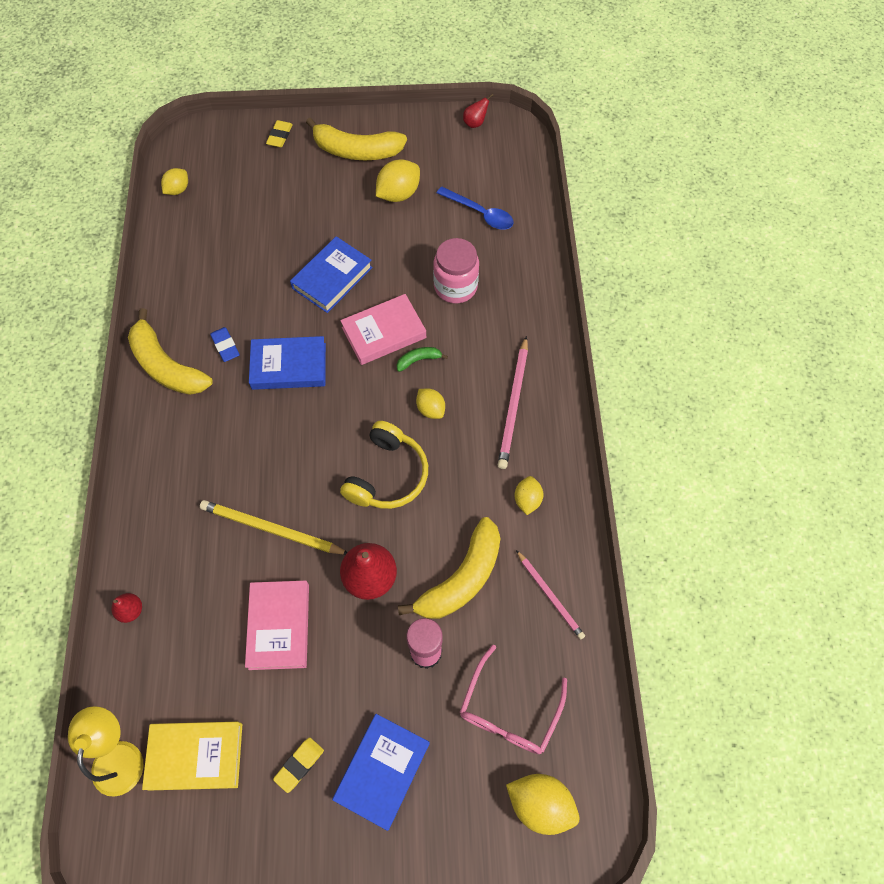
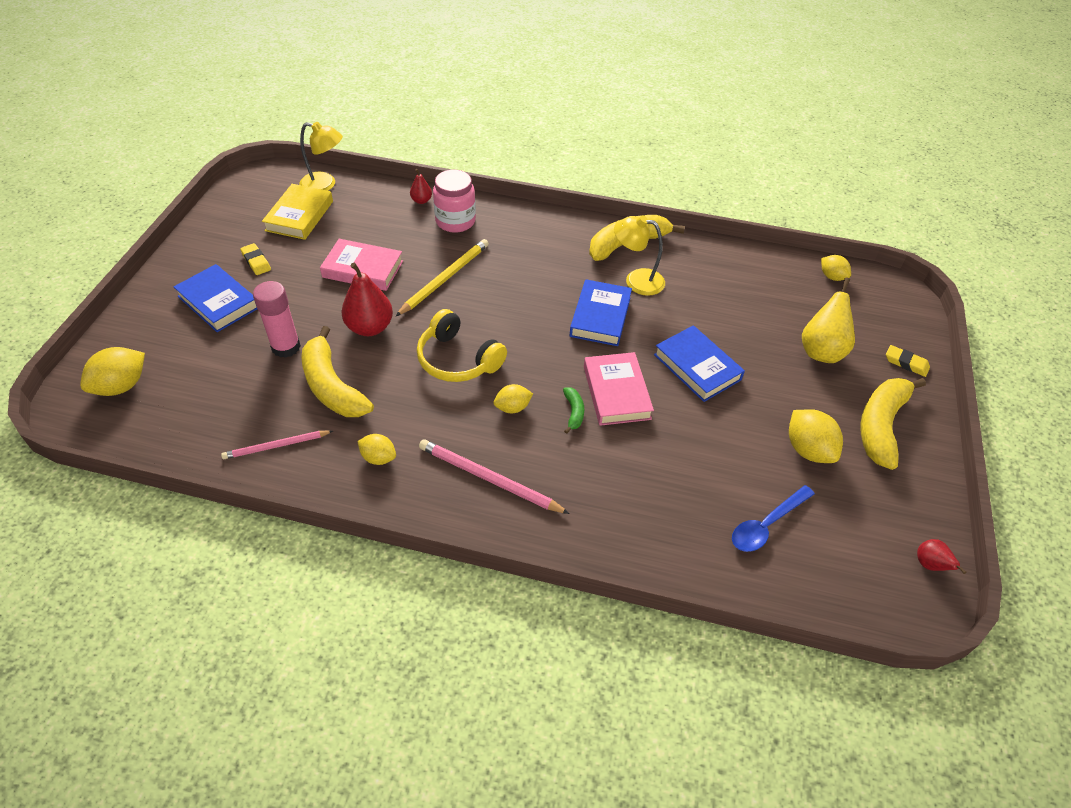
camera: 105 degrees right, 15 degrees down
blue eraser [210,327,240,362] -> yellow lamp [614,216,665,296]
pink jar [433,238,479,303] -> pink jar moved to [433,170,476,233]
pink glasses [460,644,567,754] -> none
none -> yellow pear [802,278,855,363]

